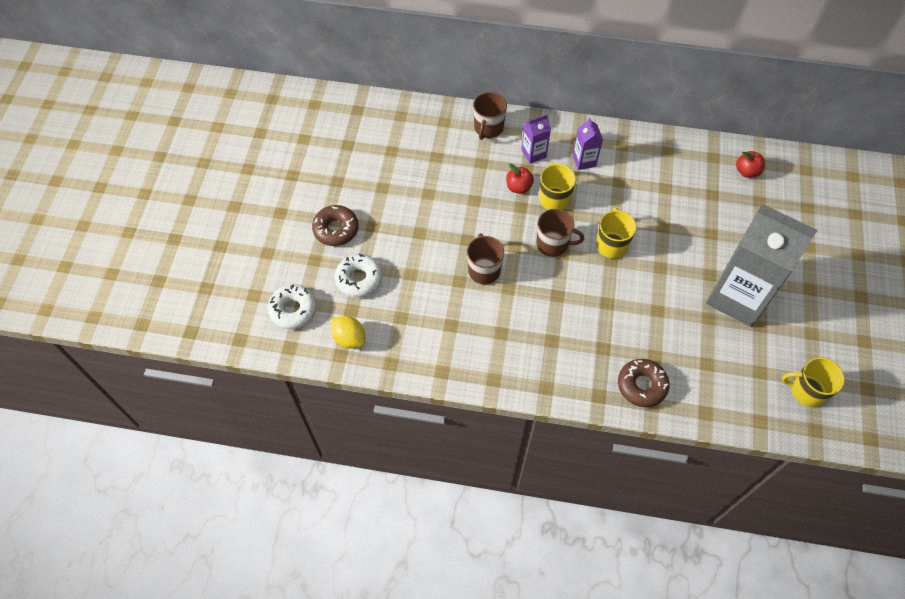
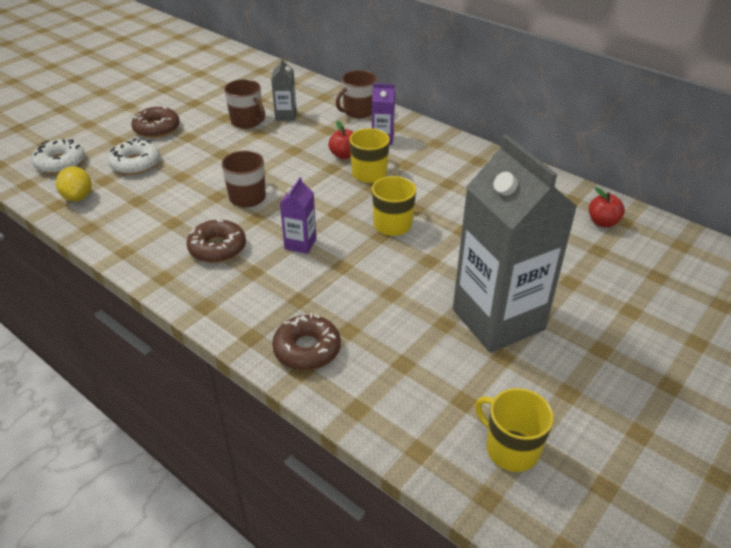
camera: 30 degrees right, 20 degrees down
brown mug [536,209,584,257] -> brown mug moved to [224,79,265,128]
purple carton [573,118,603,170] -> purple carton moved to [280,177,316,254]
none -> brown donut [187,219,246,263]
none -> grey carton [271,58,297,121]

